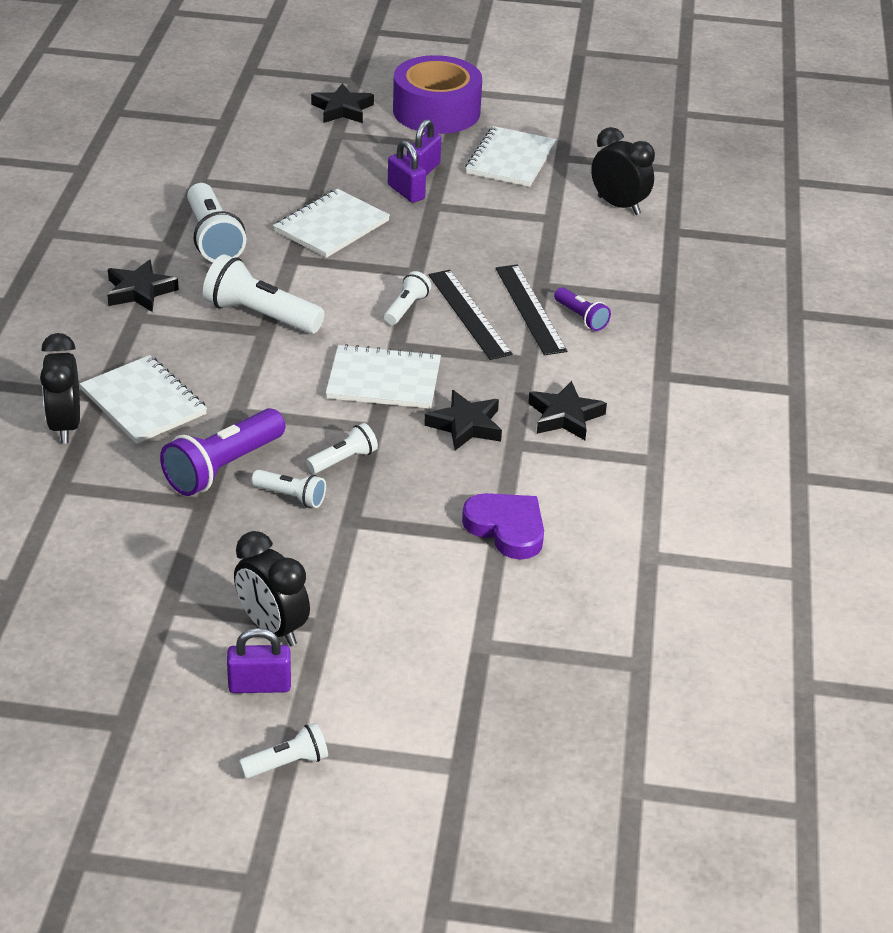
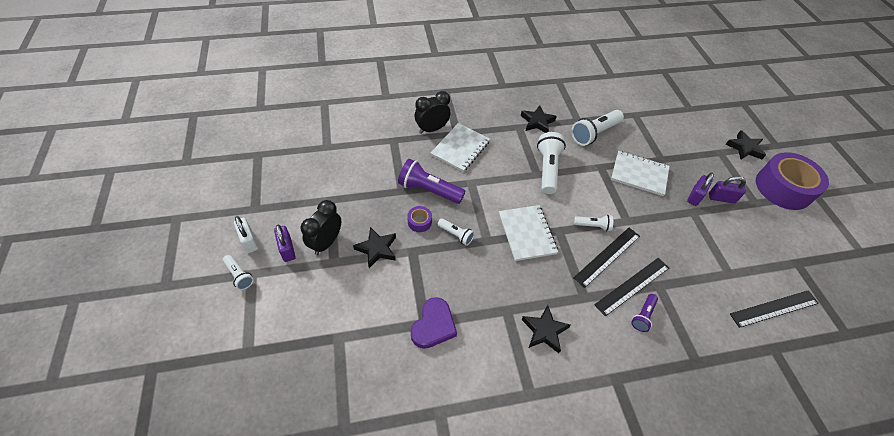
camera: 70 degrees right, 15 degrees up
white flashlight [251,470,326,508] -> purple tape [407,206,432,232]
black star [424,390,502,451] -> black star moved to [353,227,396,268]
white notebook [465,126,556,187] -> none
black clock [591,127,655,215] -> black ruler [730,290,819,328]
none -> white padlock [234,216,258,253]

